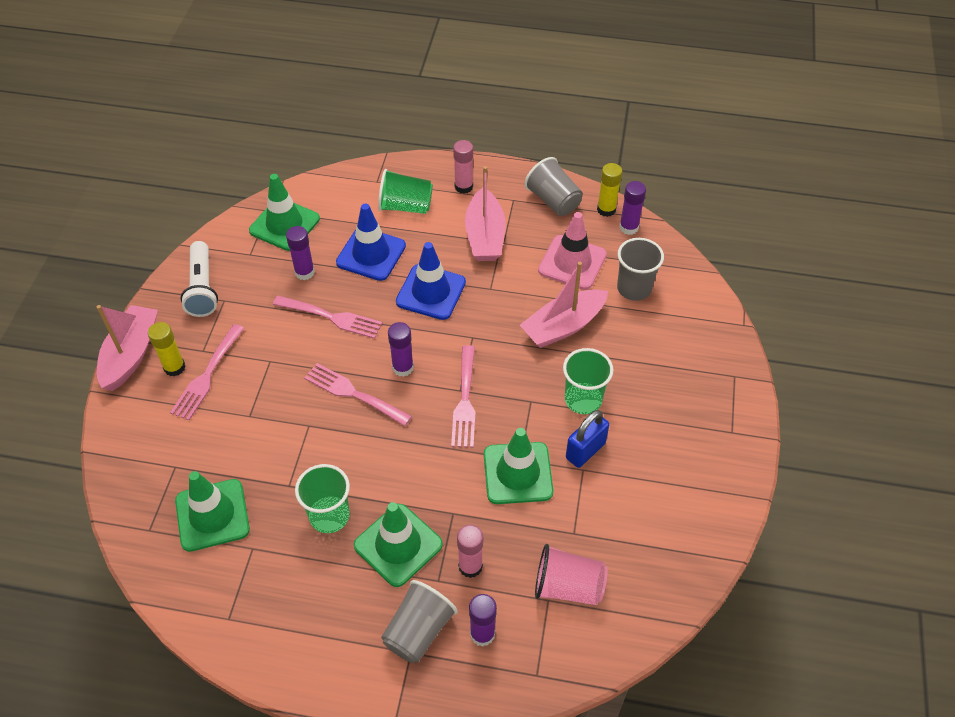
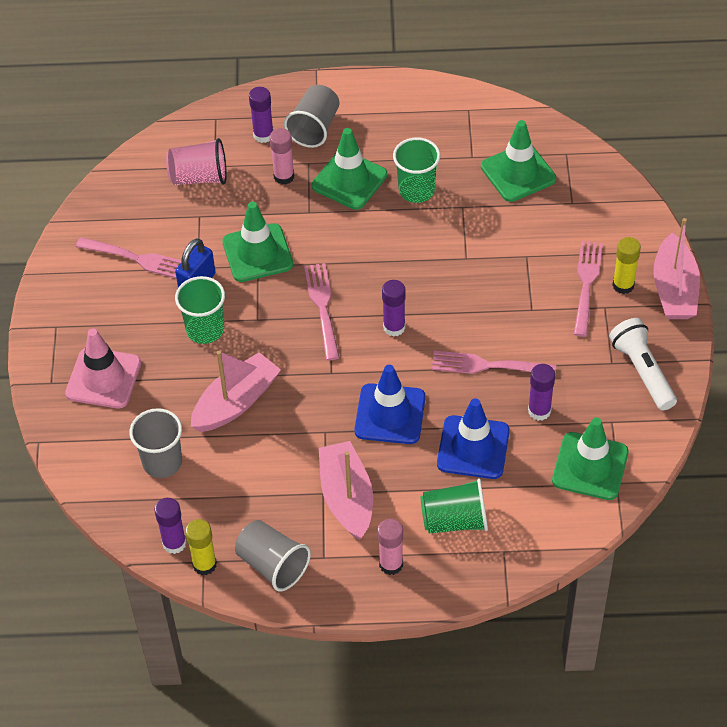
camera: 170 degrees right, 0 degrees up
pink fork [304,363,412,426] -> pink fork moved to [76,237,182,278]
pink traffic cone [538,212,607,290] -> pink traffic cone moved to [65,328,141,408]

